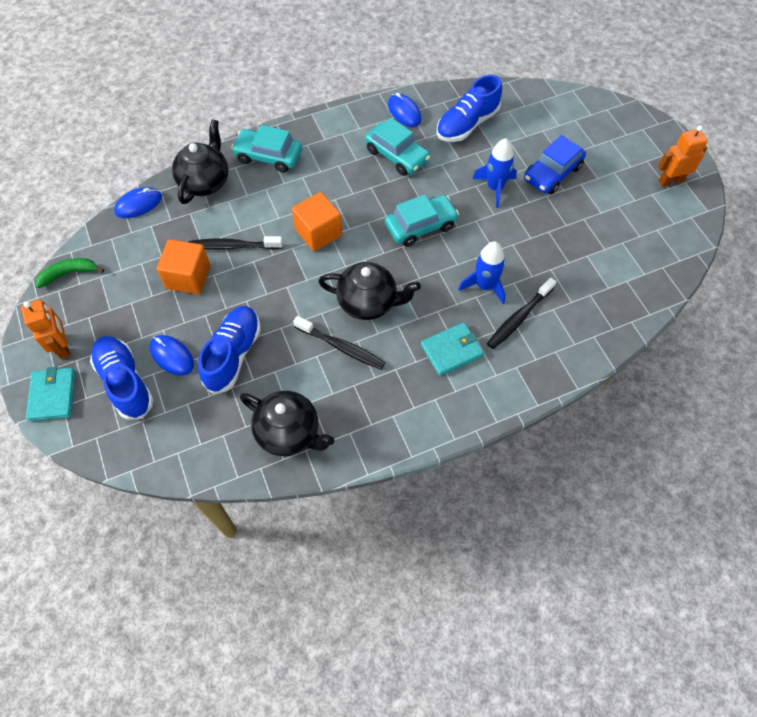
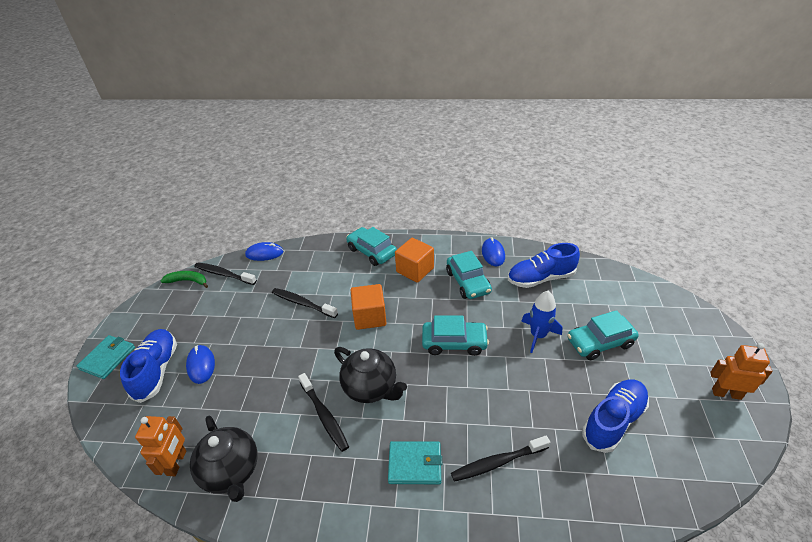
camera: 30 degrees right, 20 degrees down
orange robot [21,299,70,359] -> orange robot moved to [135,416,186,476]
orange cube [157,239,210,294] -> orange cube moved to [395,238,434,283]
black teapot [172,119,228,204] -> none
blue shoe [198,306,261,394] -> blue shoe moved to [582,379,649,453]
blue rocket [458,241,506,304] -> none
blue car [524,135,586,195] -> turquoise car [567,310,639,360]
none -> black toothbrush [194,262,257,285]

